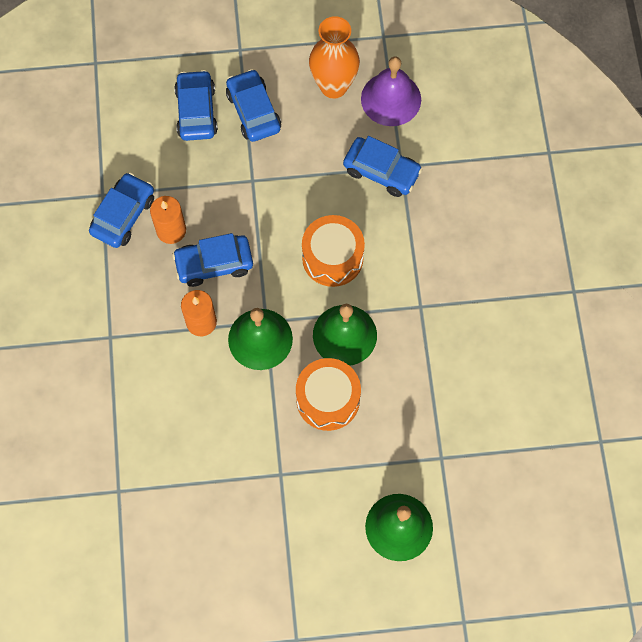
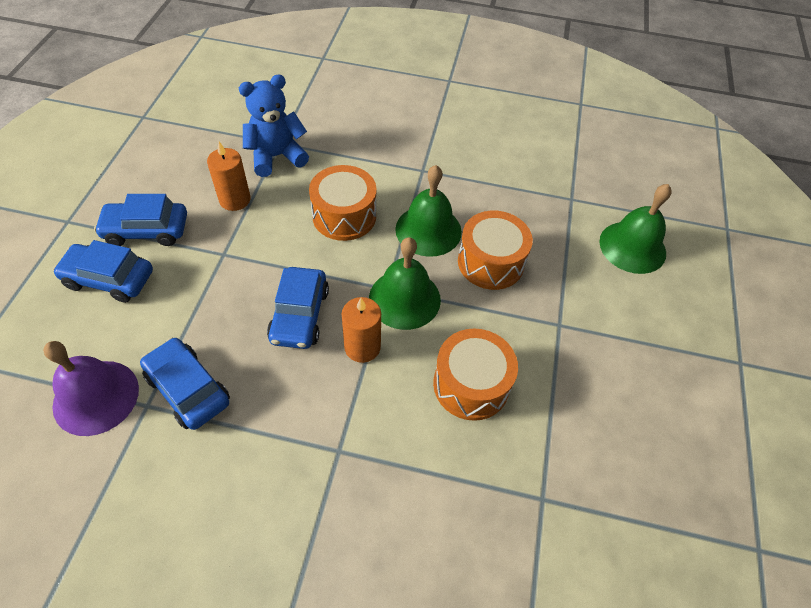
camera: 75 degrees left, 15 degrees down
orange candle [150,196,186,244] -> orange candle moved to [207,142,250,211]
orange vase [309,16,360,99] -> none
blue car [343,136,422,197] -> blue teddy bear [239,75,309,177]
purple bell [361,57,421,126] -> purple bell moved to [43,341,139,436]
none -> orange drum [433,329,518,421]

